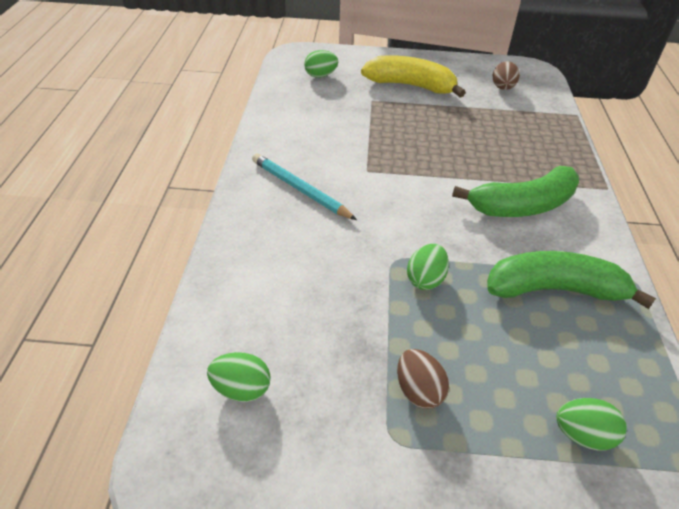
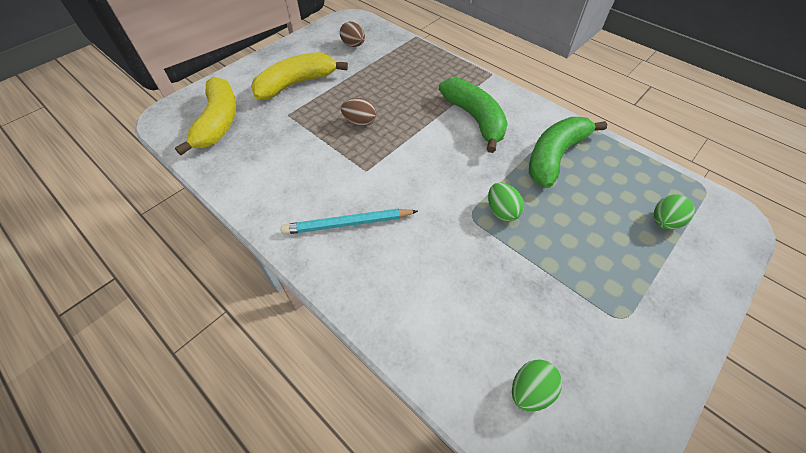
camera: 50 degrees left, 10 degrees up
green egg [304,50,338,78] -> yellow banana [175,77,236,155]
brown egg [397,349,449,409] -> brown egg moved to [341,98,376,126]
green banana [452,166,579,217] -> green banana turned 45 degrees counterclockwise [439,78,508,153]

